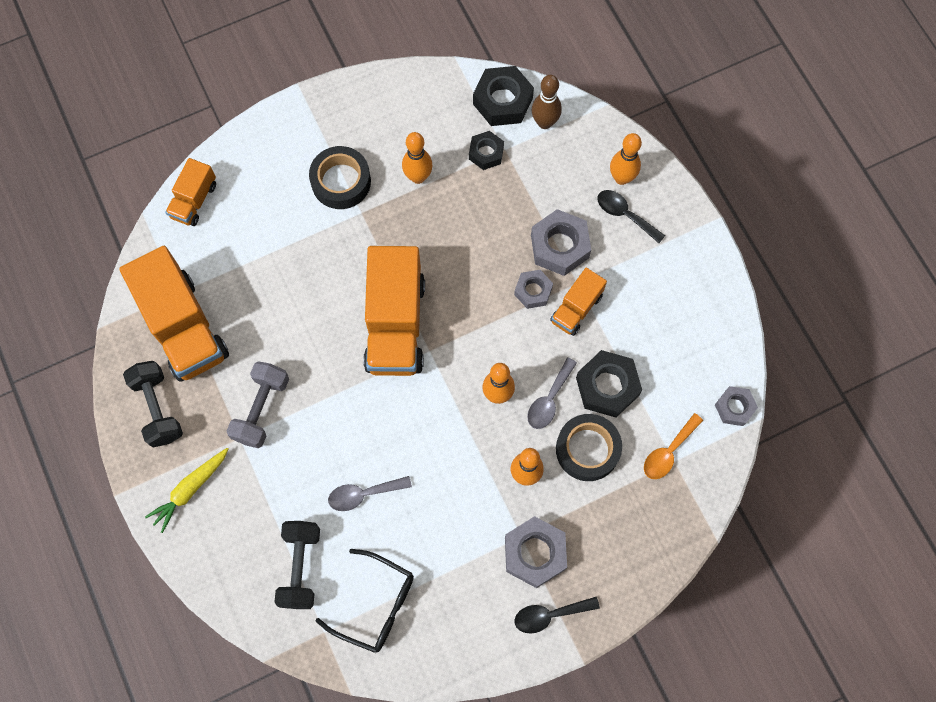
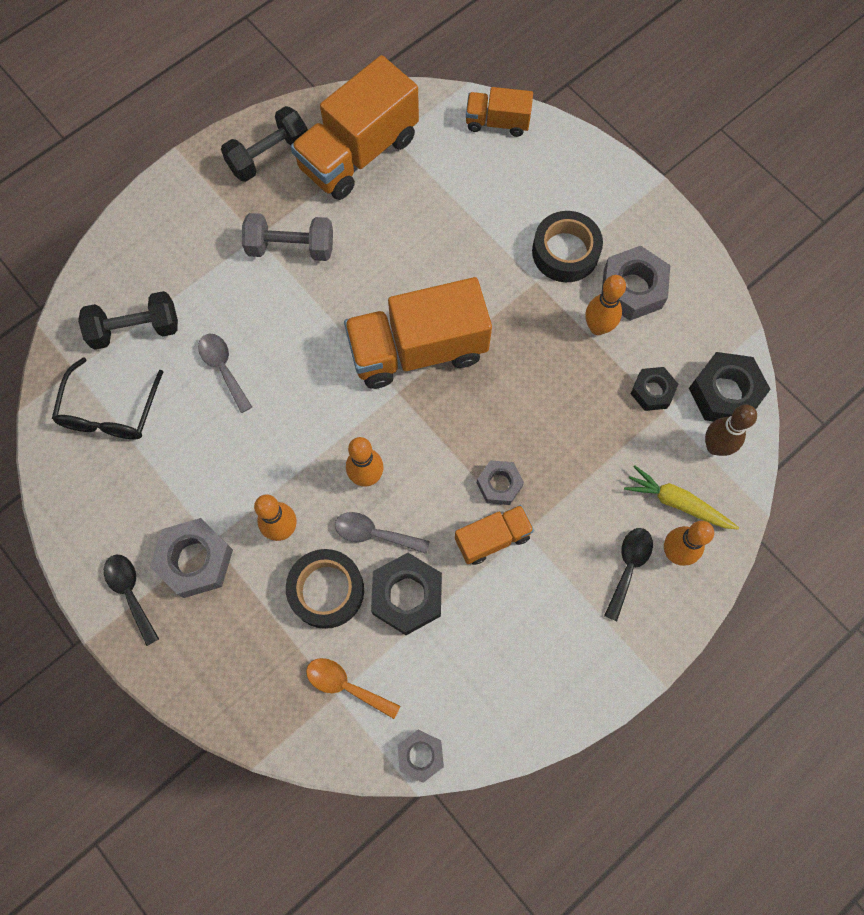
camera: 75 degrees right, 0 degrees up
yellow carrot [145,448,228,533] -> yellow carrot moved to [624,465,739,529]
grey nut [531,209,591,276] -> grey nut moved to [602,246,670,321]
orange truck [550,268,607,336] -> orange truck turned 135 degrees clockwise [455,505,534,565]

